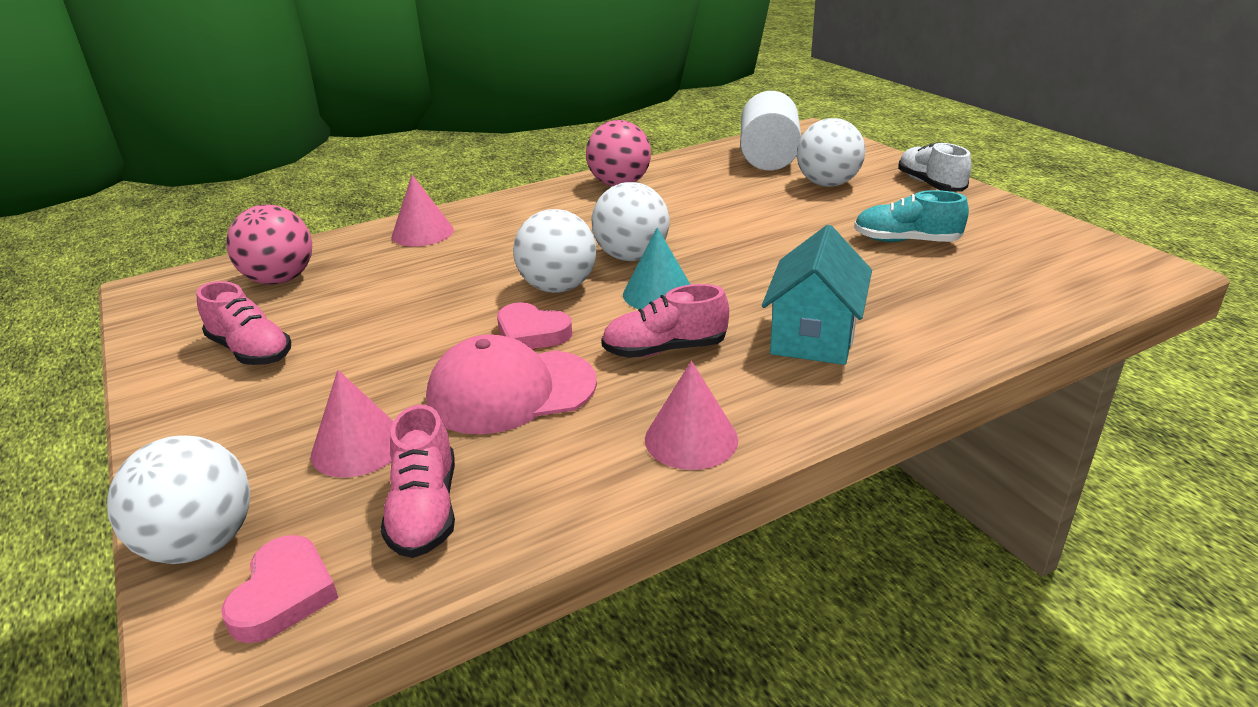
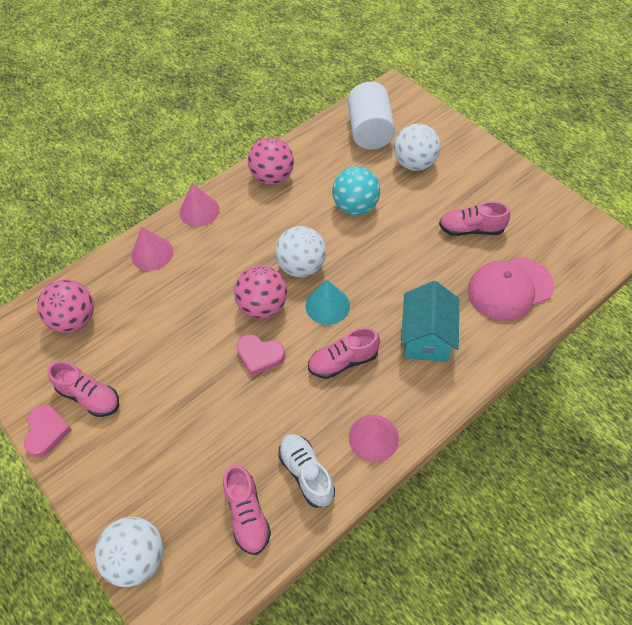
camera: 10 degrees left, 25 degrees up
pink heart [221,535,338,643] -> pink heart moved to [24,405,72,457]
pink cone [311,370,393,478] -> pink cone moved to [179,183,220,227]
pink cap [426,334,597,434] -> pink cap moved to [468,257,554,321]
white ball [513,209,596,293] -> pink ball [234,266,287,319]
turquoise shoe [854,190,969,242] -> pink shoe [439,201,510,236]
white shoe [898,142,971,192] -> white shoe moved to [278,434,335,508]
none -> turquoise ball [332,166,380,215]

